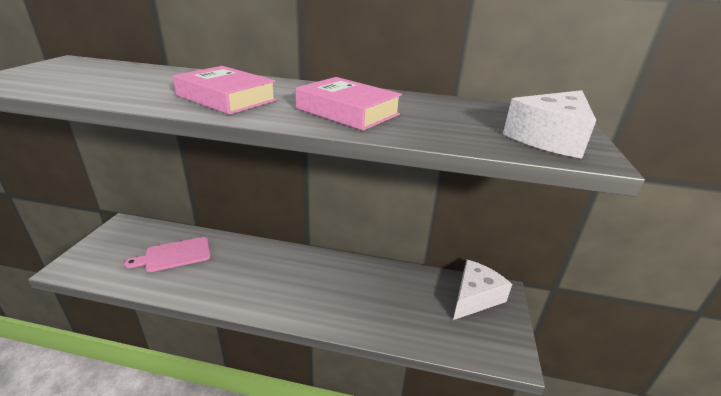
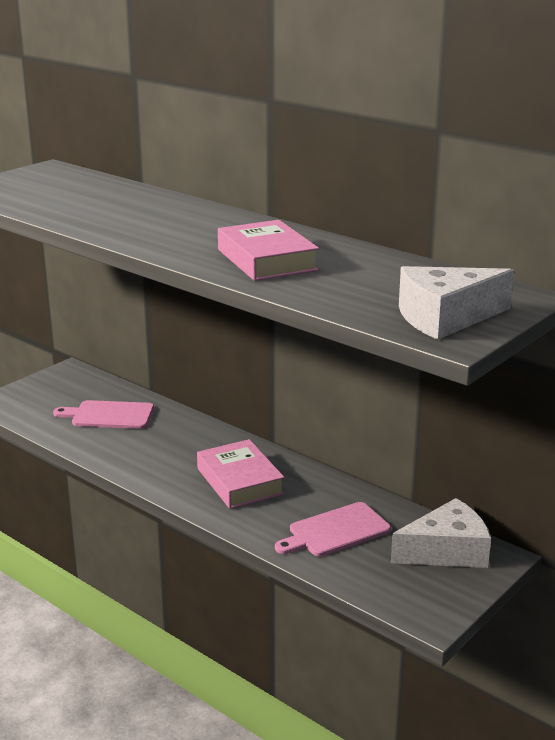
camera: 30 degrees right, 5 degrees down
pink book [173,66,277,115] -> pink book moved to [197,439,284,509]
none -> pink cutting board [275,502,391,556]

